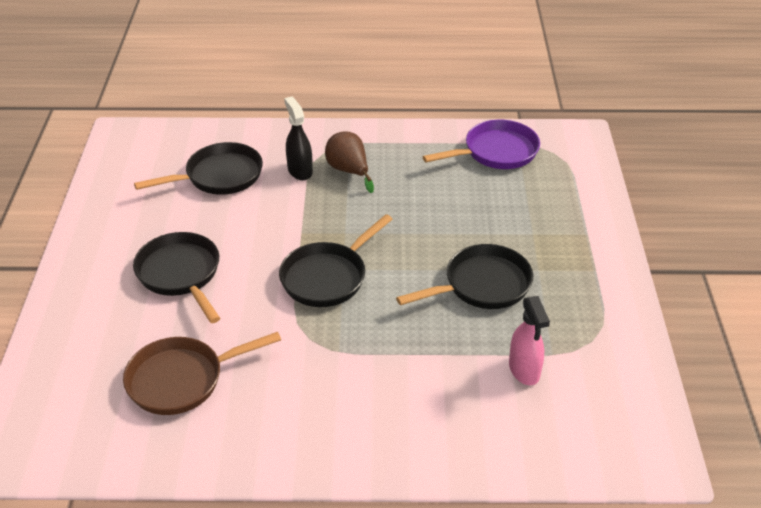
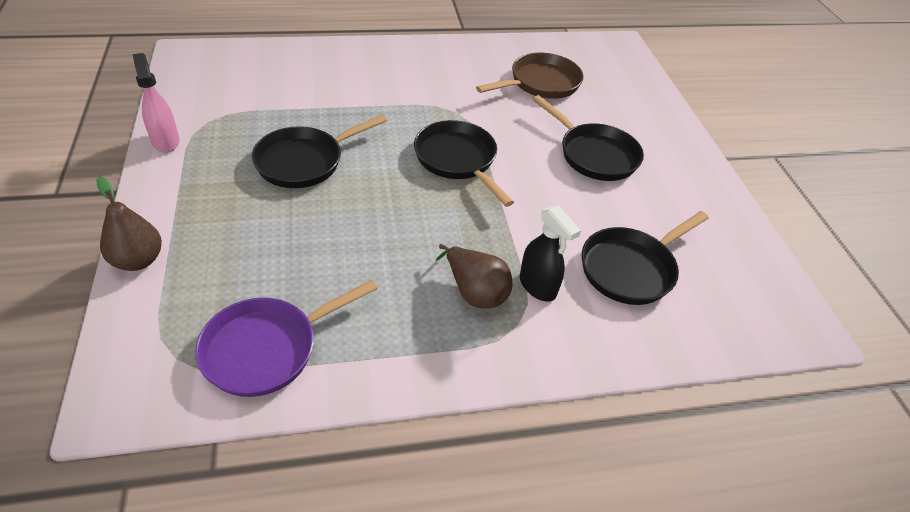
camera: 165 degrees right, 5 degrees up
black pan [279,214,392,307] -> black pan turned 60 degrees counterclockwise [414,120,514,207]
pink spray bottle [509,296,550,385] -> pink spray bottle moved to [133,53,179,153]
none -> brown pear [96,177,162,271]

